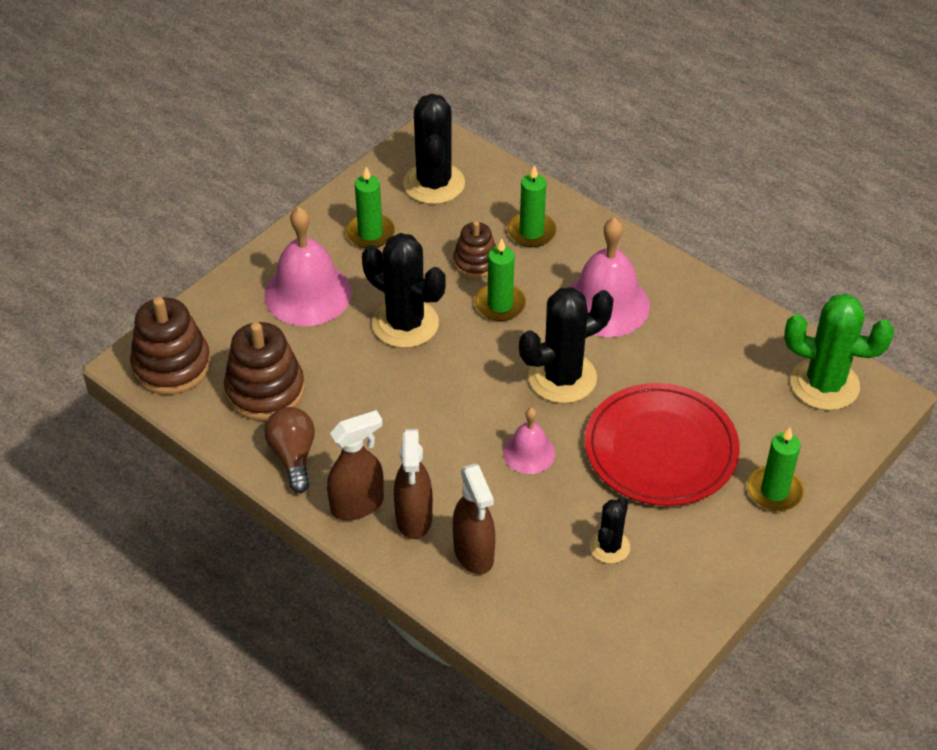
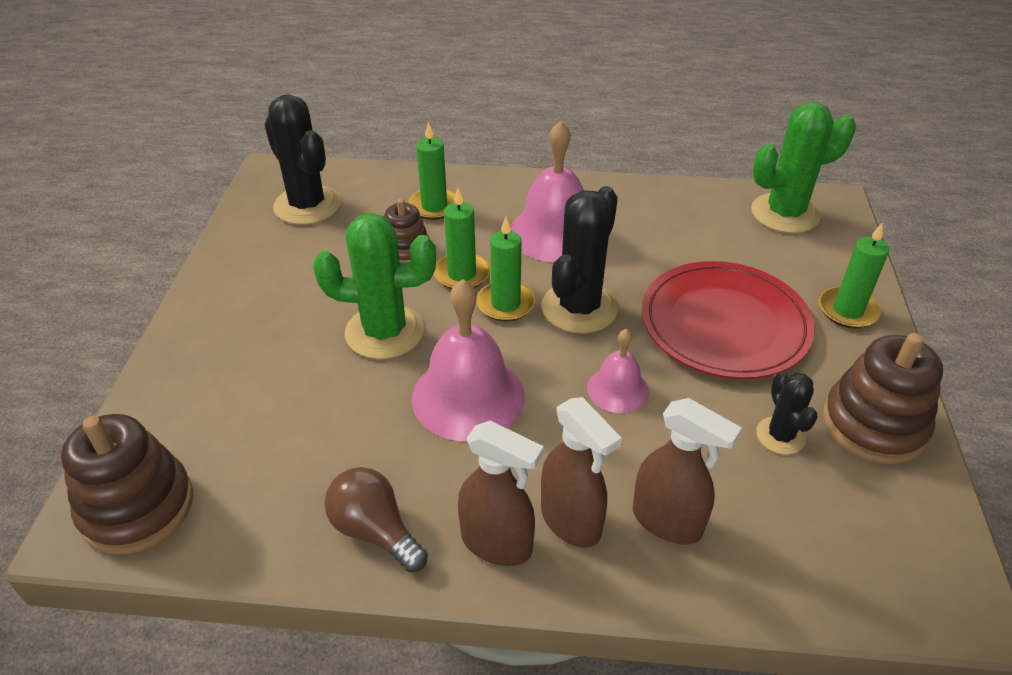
camera: 35 degrees left, 5 degrees down
brown stacking toy [224,322,305,421] -> brown stacking toy moved to [823,333,943,464]
pink bell [264,207,352,326] -> pink bell moved to [412,279,525,441]
brown spray bottle [327,410,384,520] -> brown spray bottle turned 90 degrees clockwise [458,421,544,566]
green candle [346,167,395,248] -> green candle moved to [476,217,535,322]
black cactus [362,233,445,348] -> green cactus [313,213,436,359]

